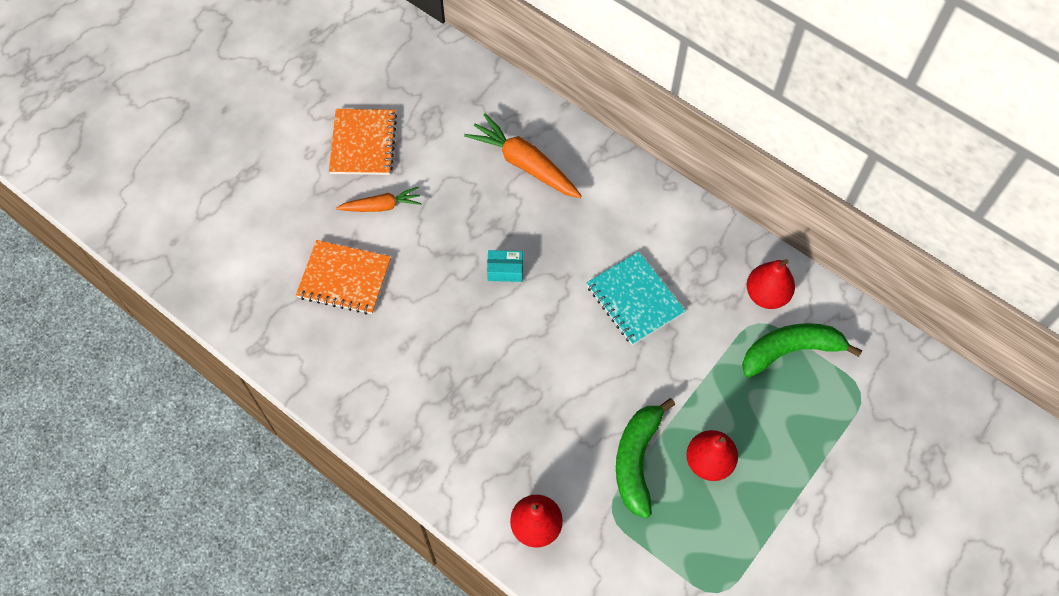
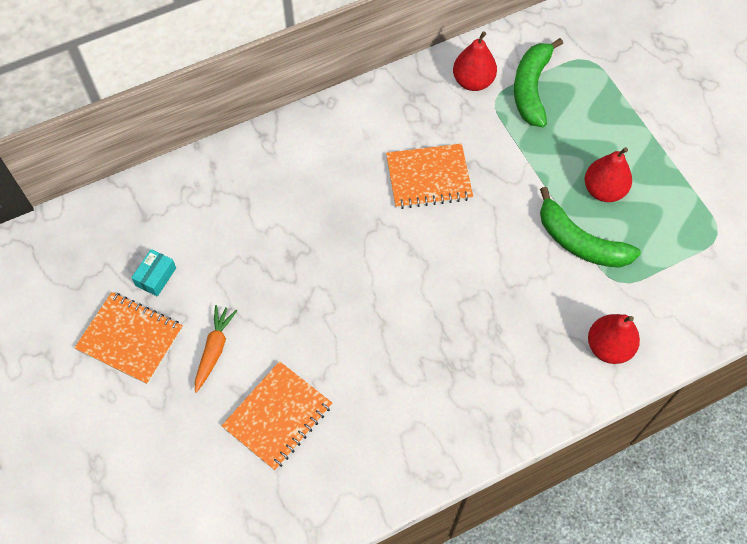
camera: 65 degrees left, 0 degrees up
orange carrot [464,113,582,198] -> none
turquoise box [487,250,523,282] -> turquoise box moved to [131,249,176,296]
turquoise notebook [586,252,685,345] -> orange notebook [386,144,473,209]

